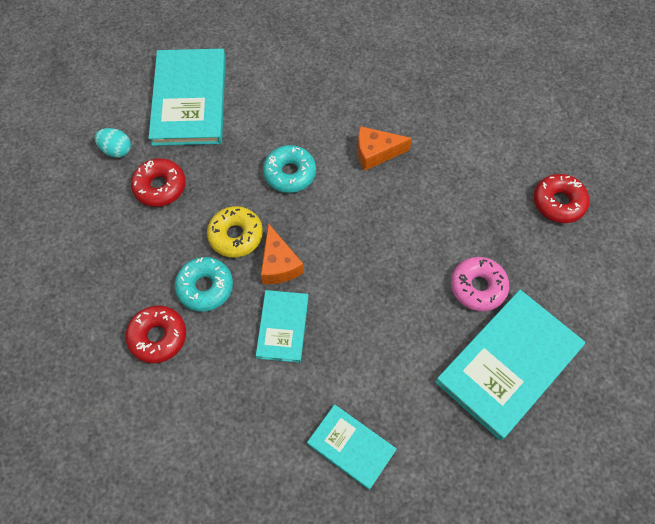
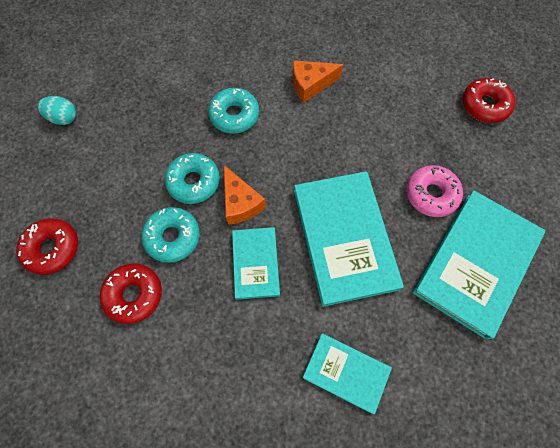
camera: 10 degrees left, 5 degrees up
red donut [131,158,186,207] -> red donut moved to [16,218,78,275]
turquoise book [149,49,226,146] -> turquoise book moved to [294,171,404,307]
yellow donut [207,206,263,258] -> turquoise donut [164,153,220,204]

